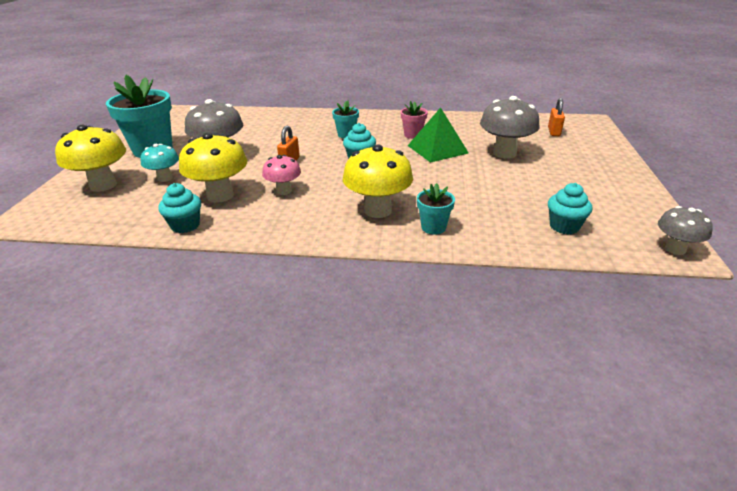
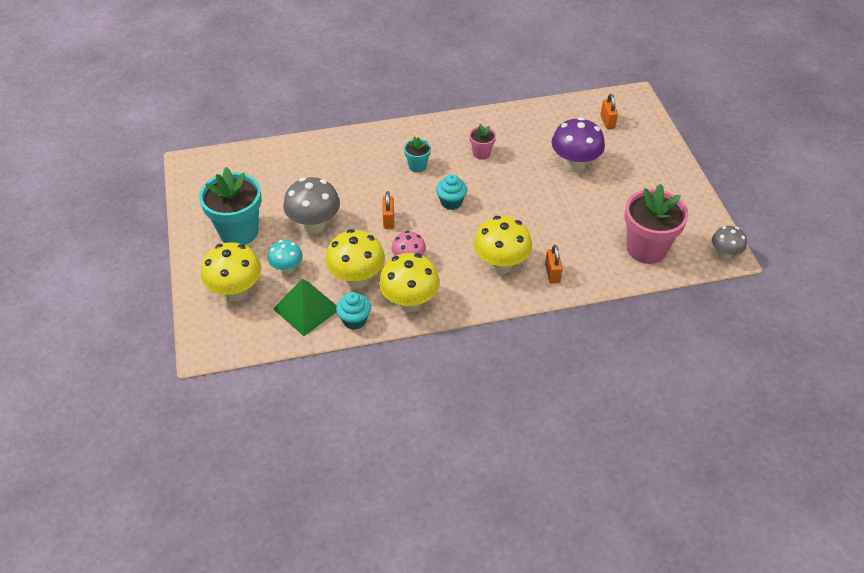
camera: 20 degrees left, 15 degrees up
green pyramid [408,107,469,163] -> green pyramid moved to [273,279,337,336]
turquoise flower pot [417,183,455,235] -> orange padlock [545,245,563,284]
grey mushroom [480,96,540,159] -> purple mushroom [551,117,605,172]
turquoise cupcake [548,183,592,235] -> pink flower pot [625,184,688,264]
none -> yellow mushroom [379,253,440,312]

